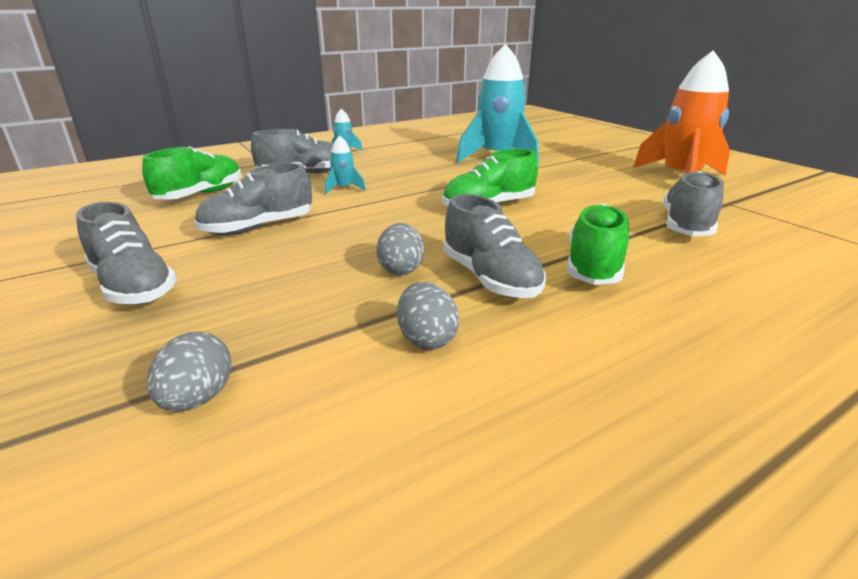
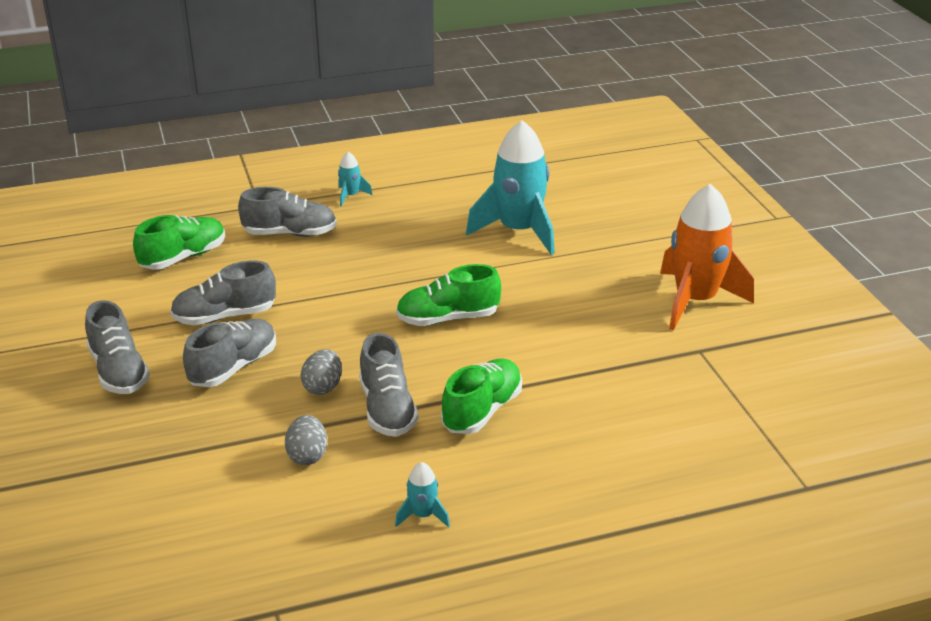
camera: 15 degrees right, 5 degrees up
grey egg [147,332,232,412] -> none
turquoise rocket [325,136,366,194] -> turquoise rocket moved to [395,462,450,527]
grey shoe [663,171,724,236] -> grey shoe moved to [183,319,276,387]

